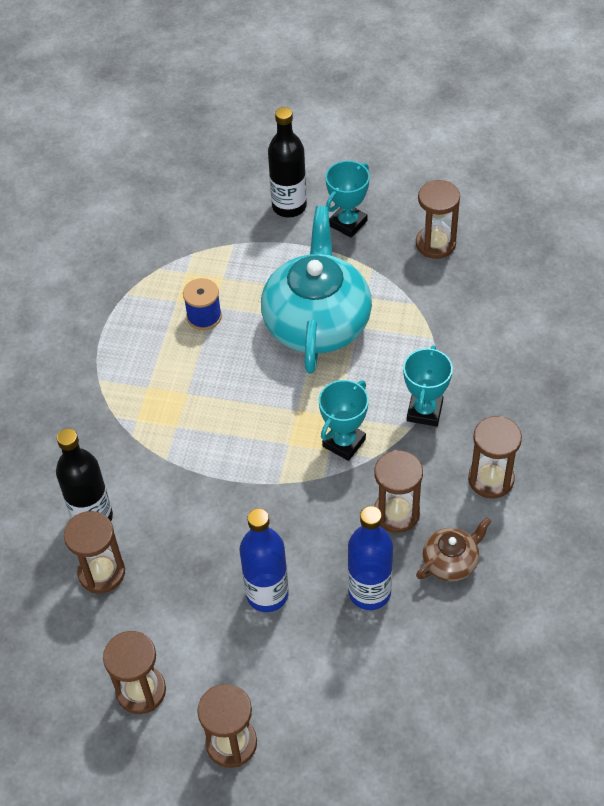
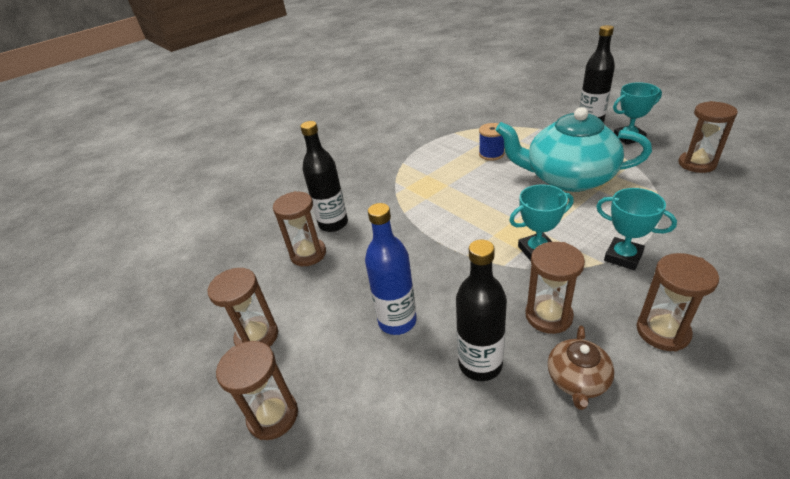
camera: 40 degrees right, 15 degrees down
turquoise teapot [261,206,372,374] -> turquoise teapot turned 120 degrees counterclockwise [495,107,652,192]
blue bottle [348,506,393,610] -> black bottle [456,240,507,381]
turquoise trophy [403,345,453,427] -> turquoise trophy turned 75 degrees clockwise [596,188,677,270]
brown teapot [416,517,491,582] -> brown teapot turned 105 degrees clockwise [548,325,614,410]

